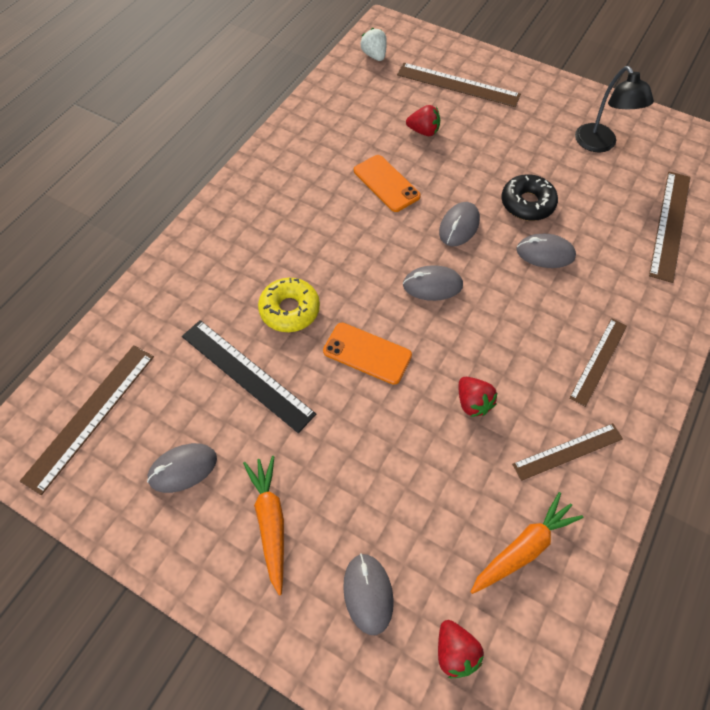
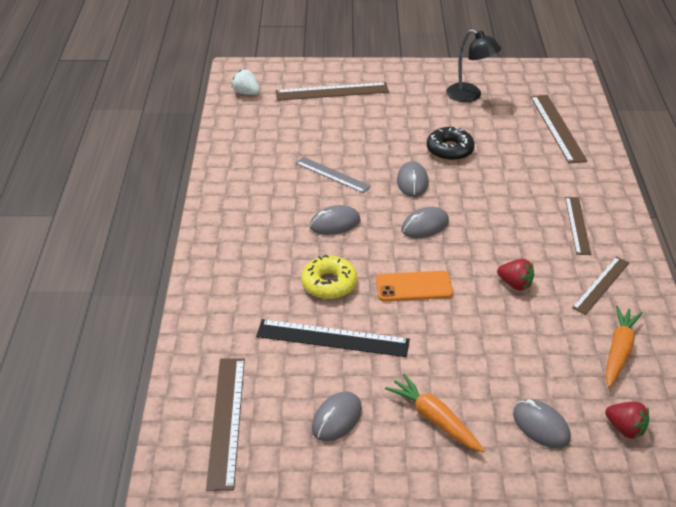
camera: 30 degrees left, 20 degrees down
orange phone [354,155,421,212] -> grey ruler [296,157,371,193]
red strawberry [406,105,440,136] -> none
grey mouse [516,234,576,268] -> grey mouse moved to [310,205,361,235]

